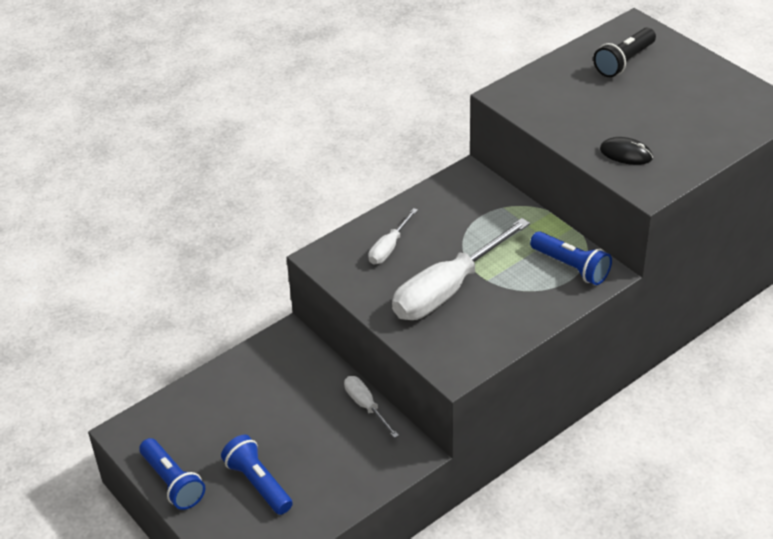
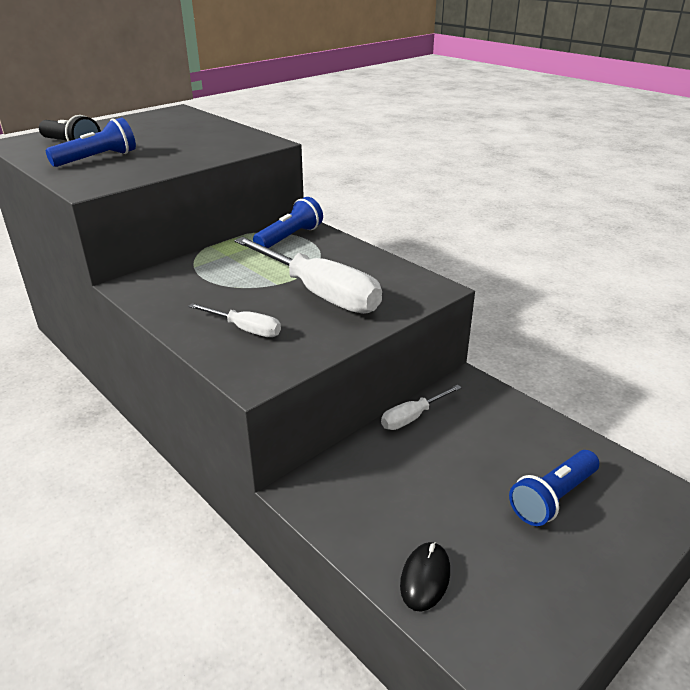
camera: 95 degrees left, 10 degrees down
blue flashlight [139,438,205,510] -> blue flashlight moved to [46,117,136,167]
black mouse [600,137,653,165] -> black mouse moved to [400,542,450,612]

